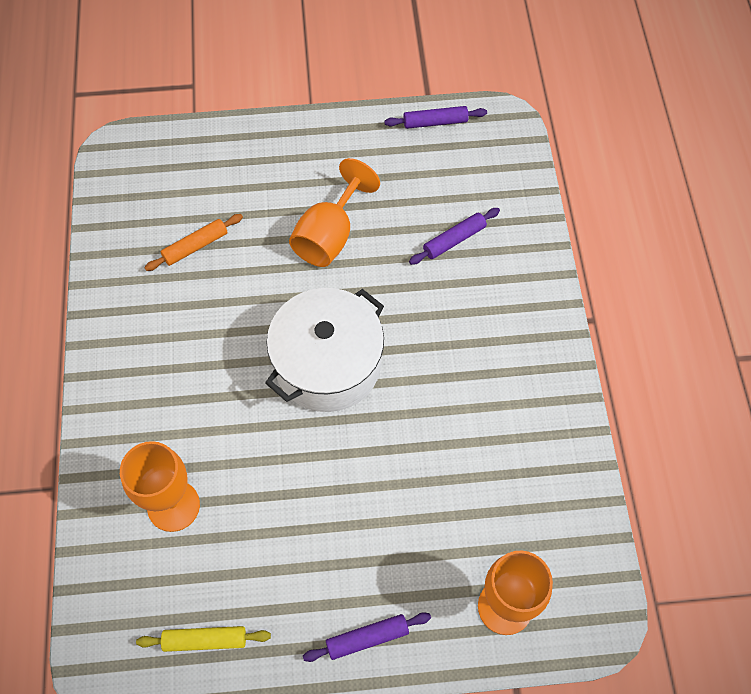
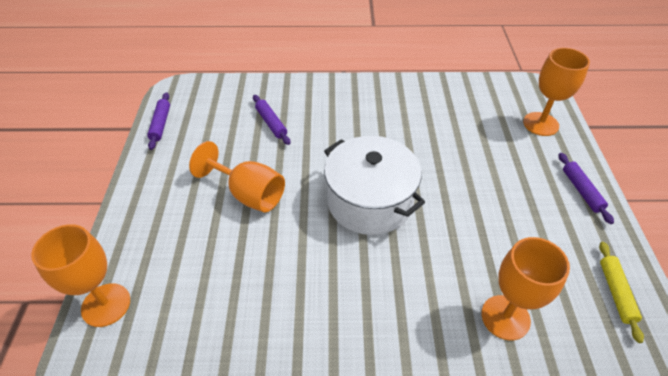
camera: 85 degrees left, 15 degrees down
orange rolling pin [144,214,243,271] -> none
none -> orange goblet [31,224,130,327]

